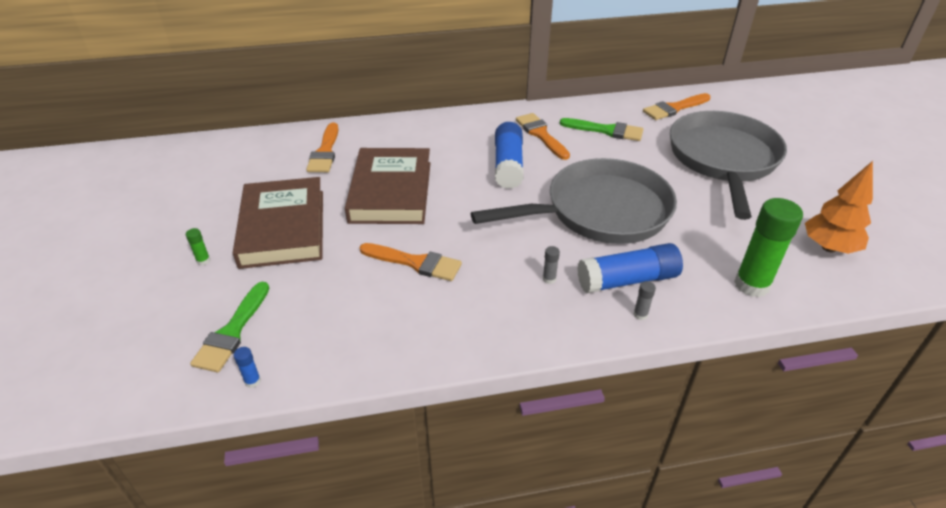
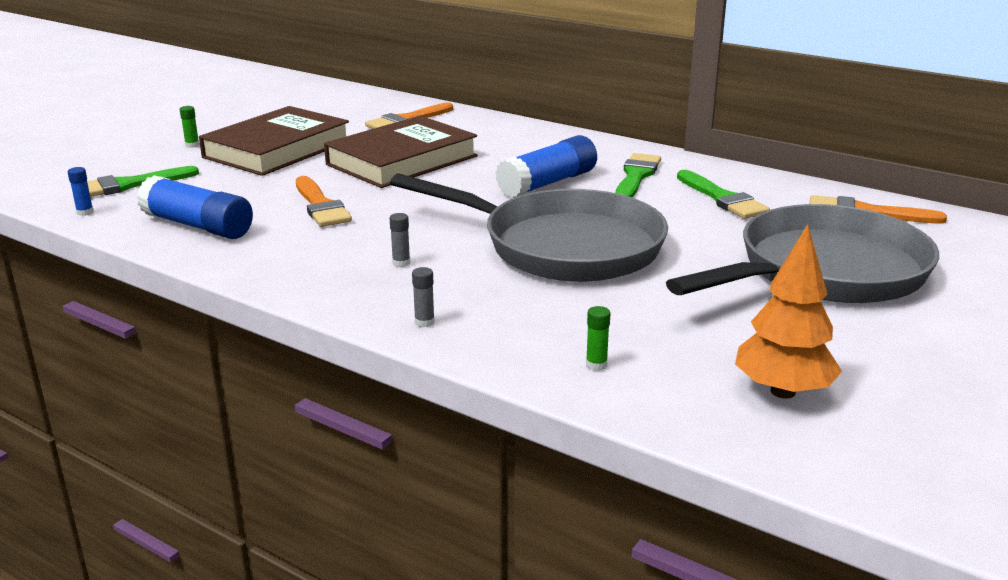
camera: 45 degrees right, 15 degrees down
orange brush [516,113,570,160] -> green brush [615,153,661,198]
blue glue stick [577,243,683,293] -> blue glue stick moved to [137,175,253,239]
green glue stick [734,198,803,297] -> green glue stick [586,306,610,371], size x0.40

